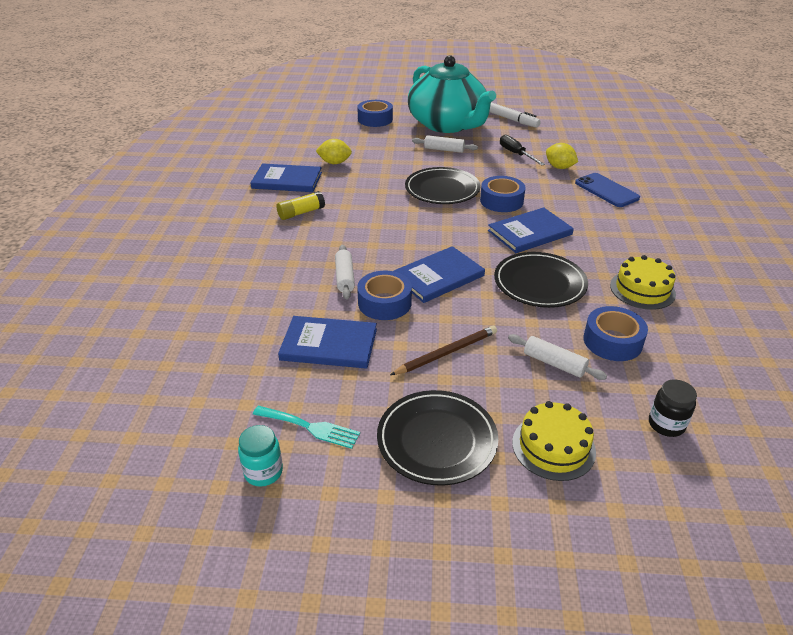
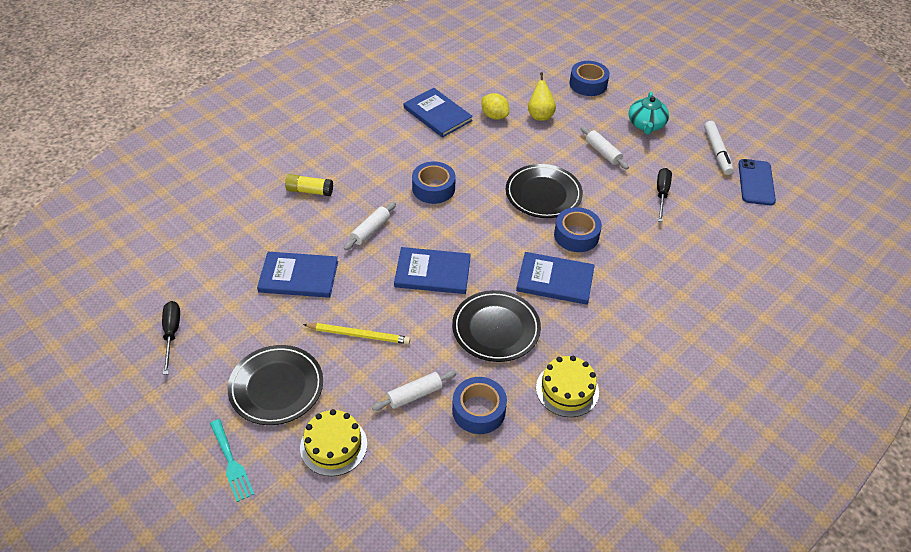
camera: 40 degrees right, 10 degrees up
turquoise jar [238,425,283,487] -> black screwdriver [162,301,180,375]
turquoise fork [253,406,360,449] -> turquoise fork moved to [210,419,254,502]
yellow glue stick [276,191,325,220] -> yellow glue stick moved to [285,174,333,196]
blue book [278,316,377,369] -> blue book turned 45 degrees counterclockwise [257,252,338,298]
blue tape [357,271,412,320] -> blue tape moved to [412,161,456,204]
brown pencil [390,326,497,375] -> yellow pencil [303,323,410,344]
turquoise teapot [408,55,496,133] -> turquoise teapot [629,91,669,135], size x0.45
white rolling pin [508,334,607,380] -> white rolling pin turned 75 degrees clockwise [372,370,456,411]
yellow lemon [546,143,578,169] -> none
blue phone [575,173,640,207] -> blue phone moved to [739,159,776,205]
black jar [649,380,697,437] -> none
none -> yellow pear [528,72,556,121]

